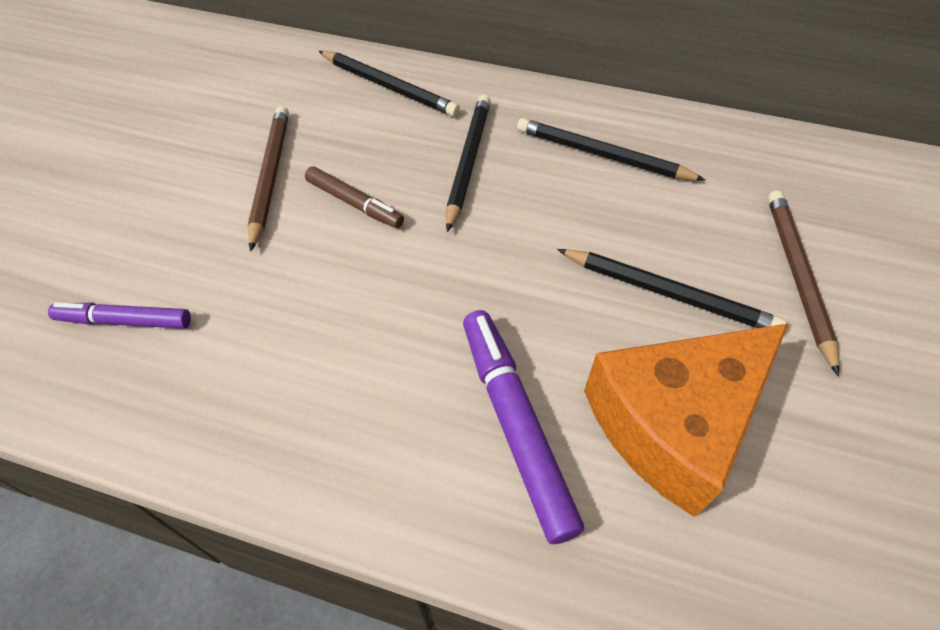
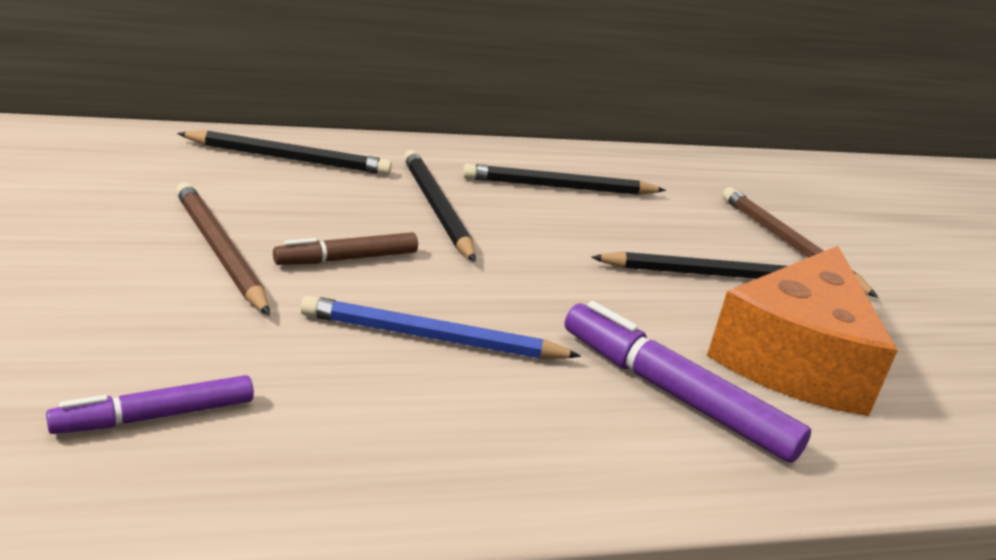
camera: 35 degrees left, 25 degrees down
brown marker [305,166,404,228] -> brown marker turned 150 degrees clockwise [273,232,418,265]
none -> blue pencil [301,295,581,359]

